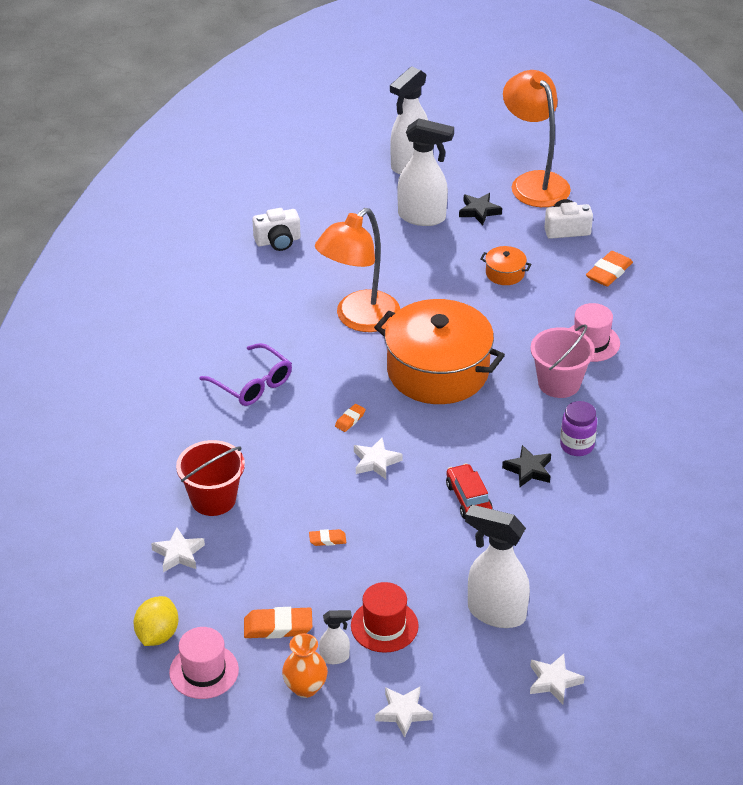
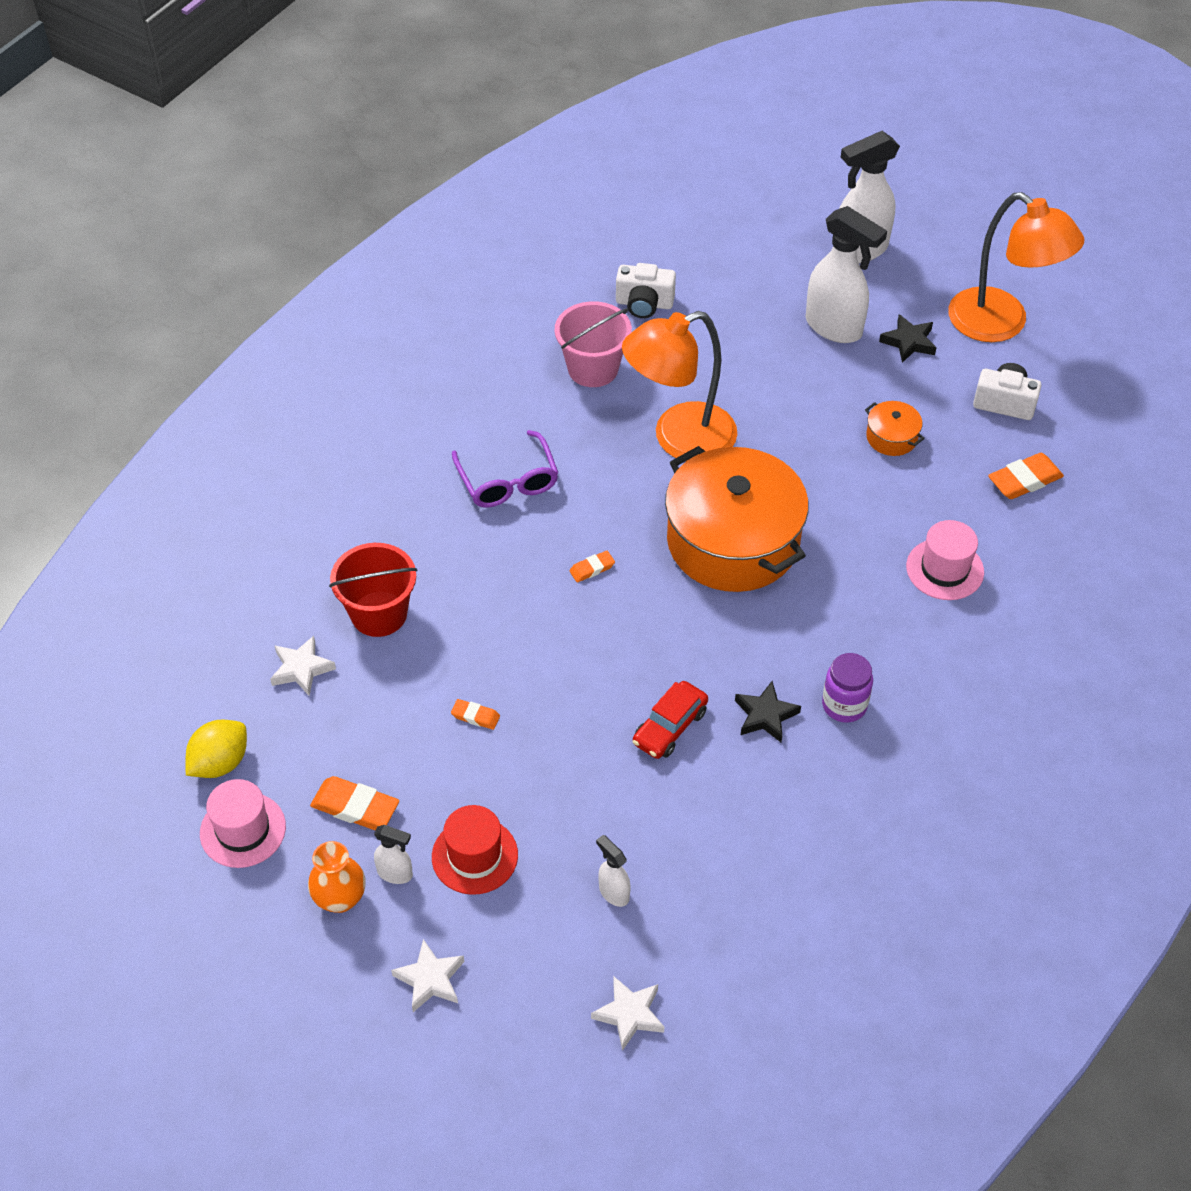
camera: 25 degrees right, 10 degrees up
white star [354,438,403,479] -> none
red car [446,463,493,519] -> red car turned 150 degrees counterclockwise [633,681,708,759]
white spray bottle [465,504,530,628] -> white spray bottle [596,835,631,907], size x0.47
orange lamp [503,70,571,207] -> orange lamp turned 135 degrees clockwise [948,192,1084,342]
pink bucket [530,324,595,398] -> pink bucket moved to [555,301,632,387]

